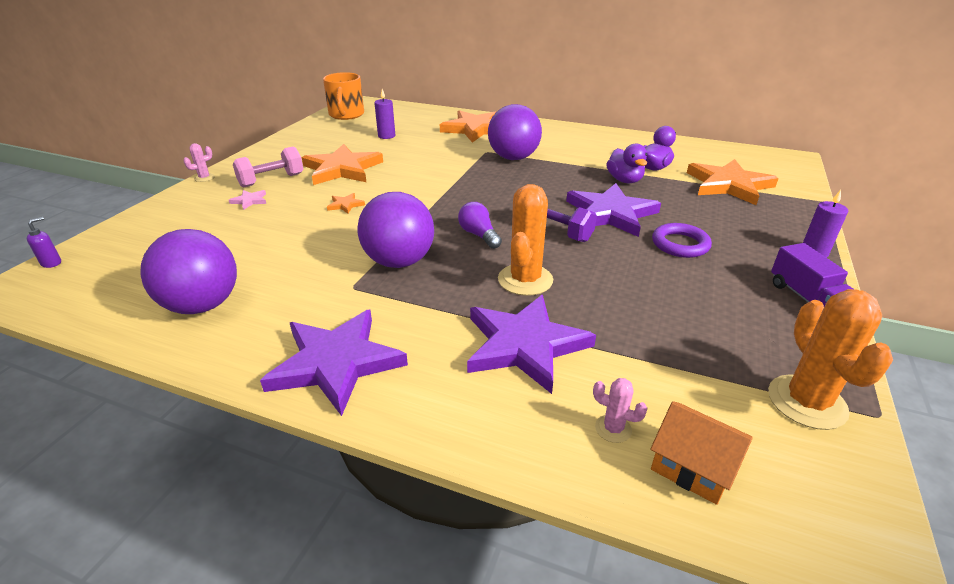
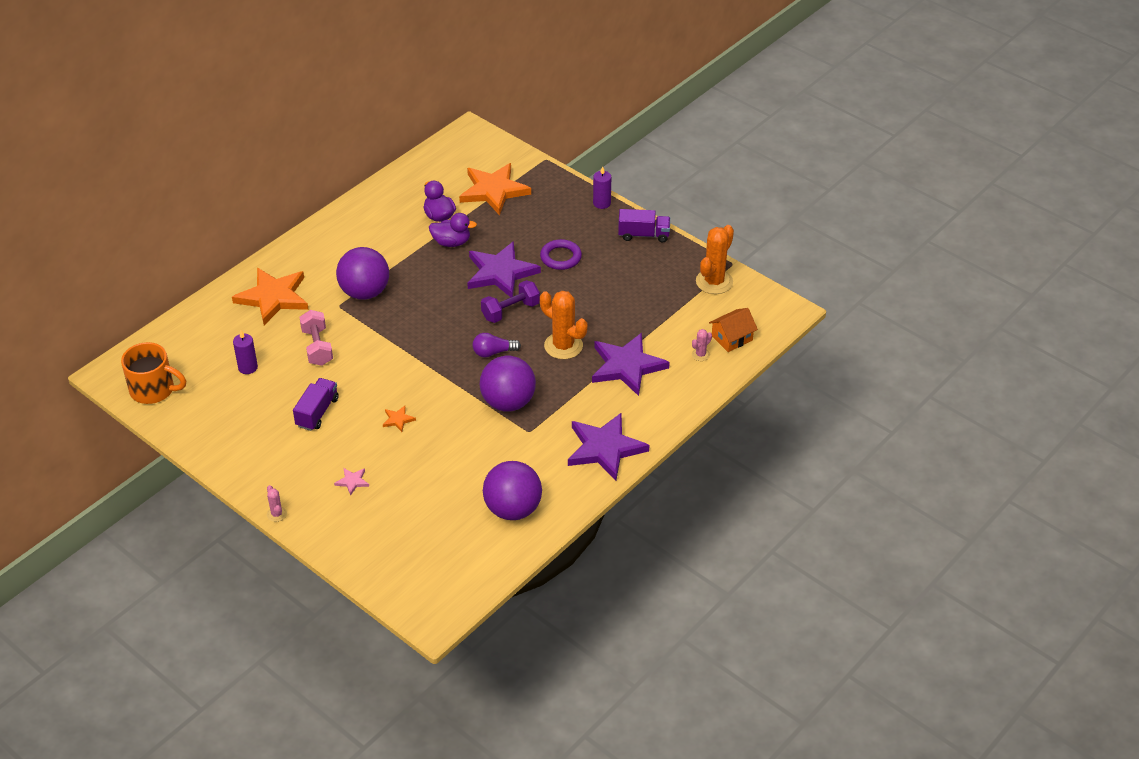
camera: 70 degrees left, 10 degrees up
purple soap dispenser [27,217,61,268] -> none
pink dumbbell [233,147,303,187] -> pink dumbbell moved to [299,310,333,366]
orange star [302,144,383,185] -> purple truck [293,378,339,431]
orange cactus [768,289,893,430] -> orange cactus turned 75 degrees counterclockwise [696,225,734,294]

